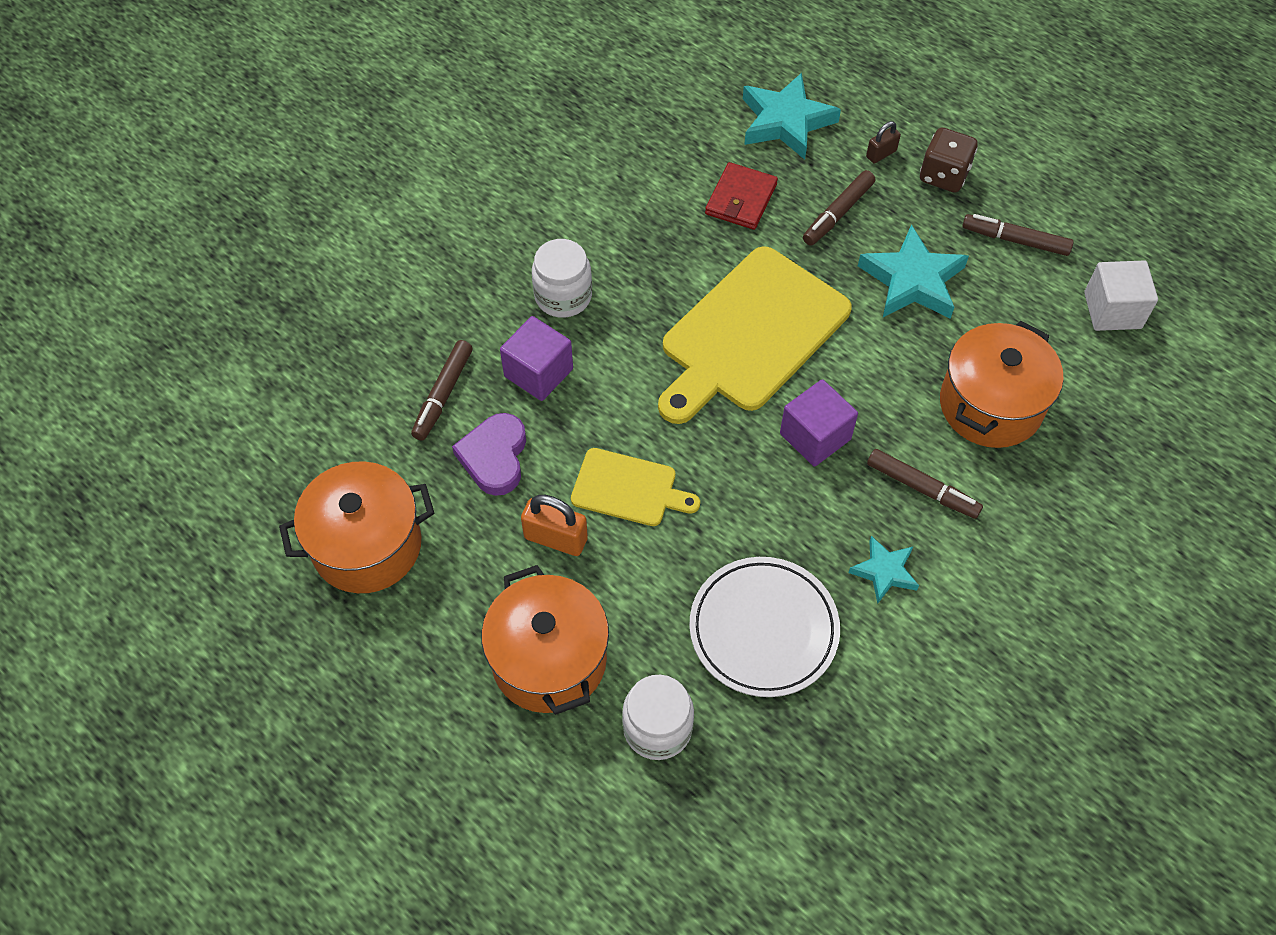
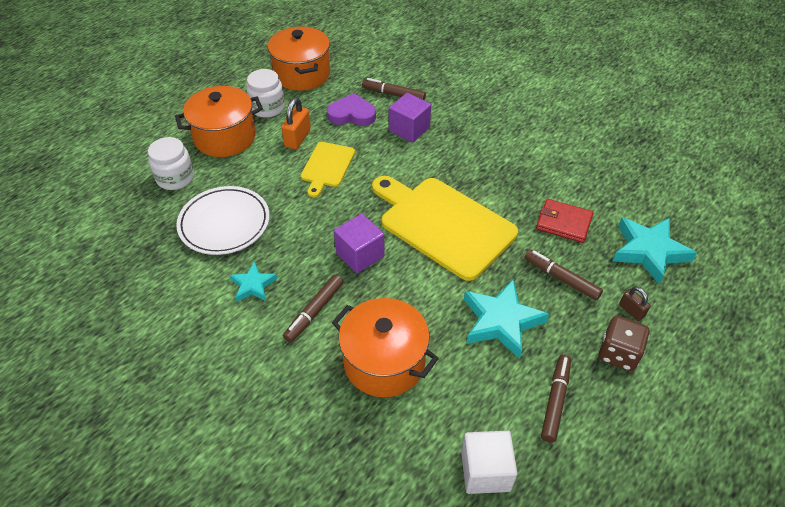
camera: 90 degrees right, 10 degrees down
white jar [532,239,592,318] -> white jar moved to [246,69,285,118]

